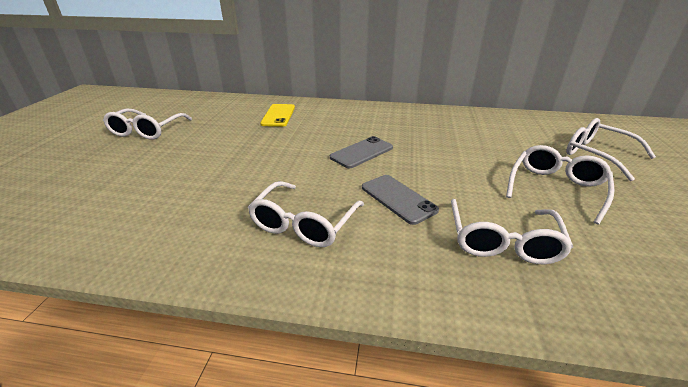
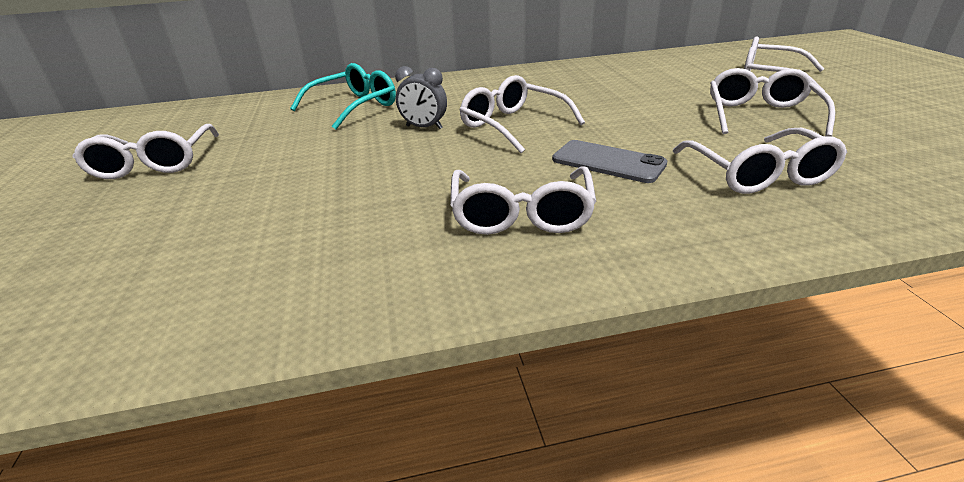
camera: 20 degrees left, 0 degrees up
yellow phone [260,104,295,127] -> turquoise glasses [290,63,396,130]
grey phone [330,136,393,168] -> white glasses [459,75,585,153]
none -> grey clock [395,66,447,129]

